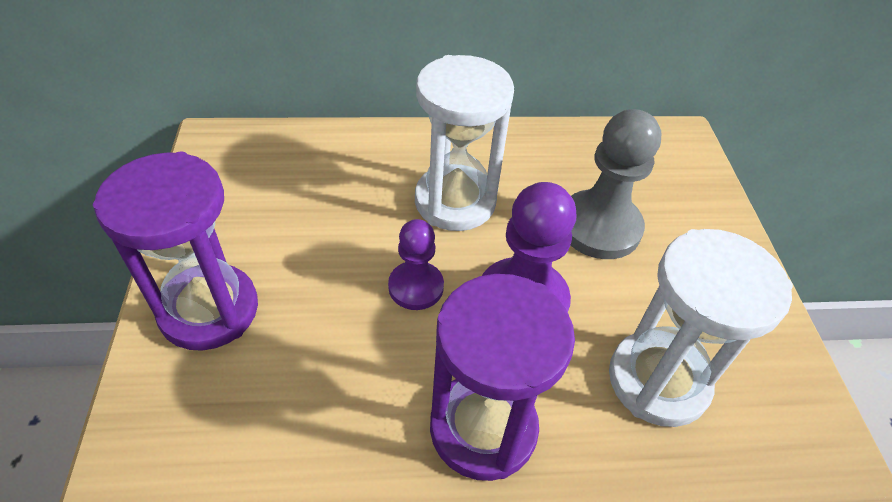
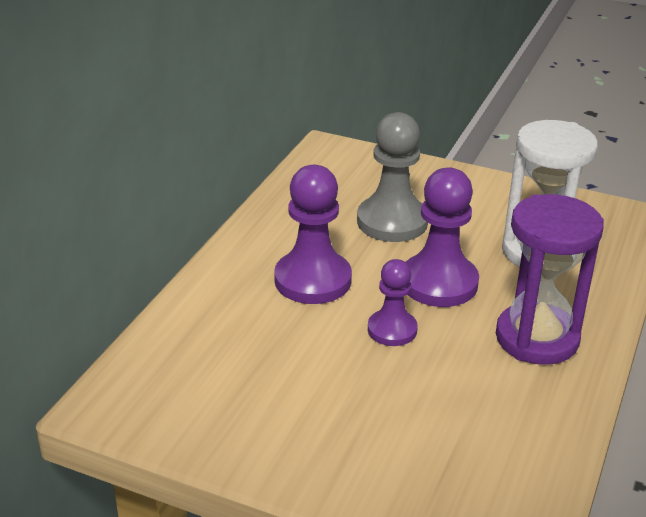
camera: 60 degrees left, 15 degrees down
purple hourglass [93,152,258,351] -> none
white hourglass [415,55,514,231] -> purple pawn [274,165,352,304]

